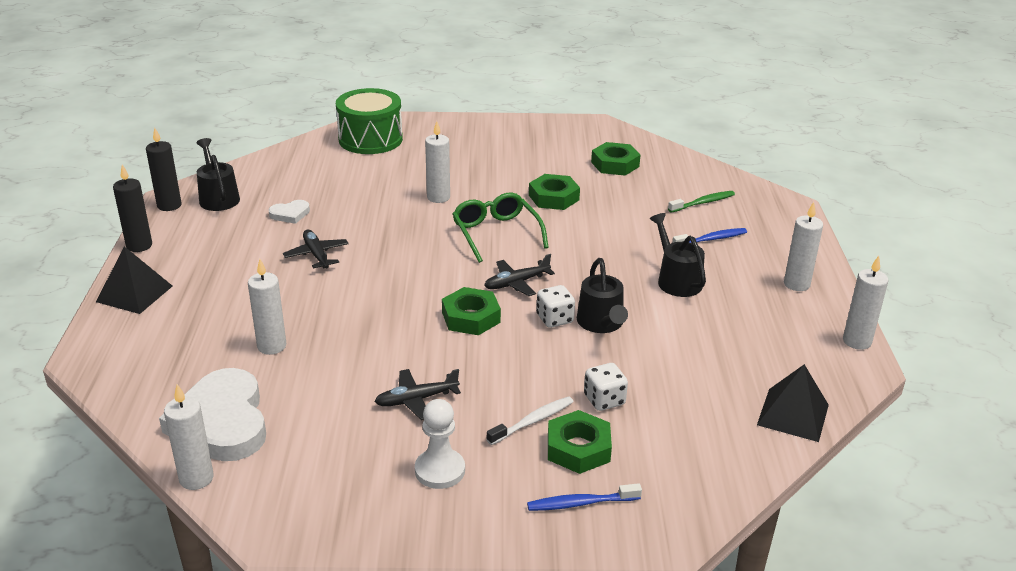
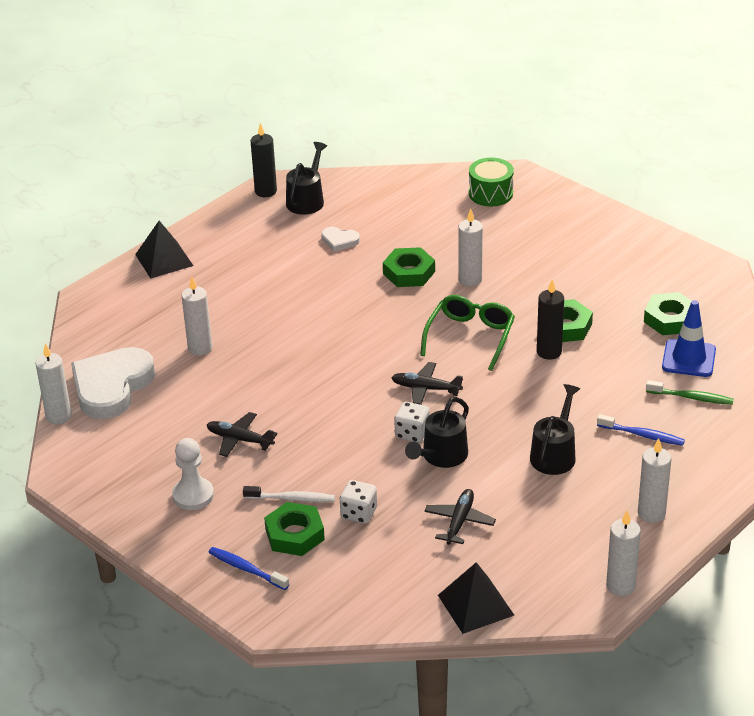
camera: 45 degrees right, 5 degrees up
black candle [113,165,152,252] -> black candle moved to [537,280,564,360]
black plane [283,230,349,269] -> black plane moved to [424,489,496,545]
green drum [336,88,403,154] -> green drum [469,158,514,206], size x0.66
green nut [442,287,501,335] -> green nut moved to [383,247,435,287]
none -> blue traffic cone [662,300,716,377]

